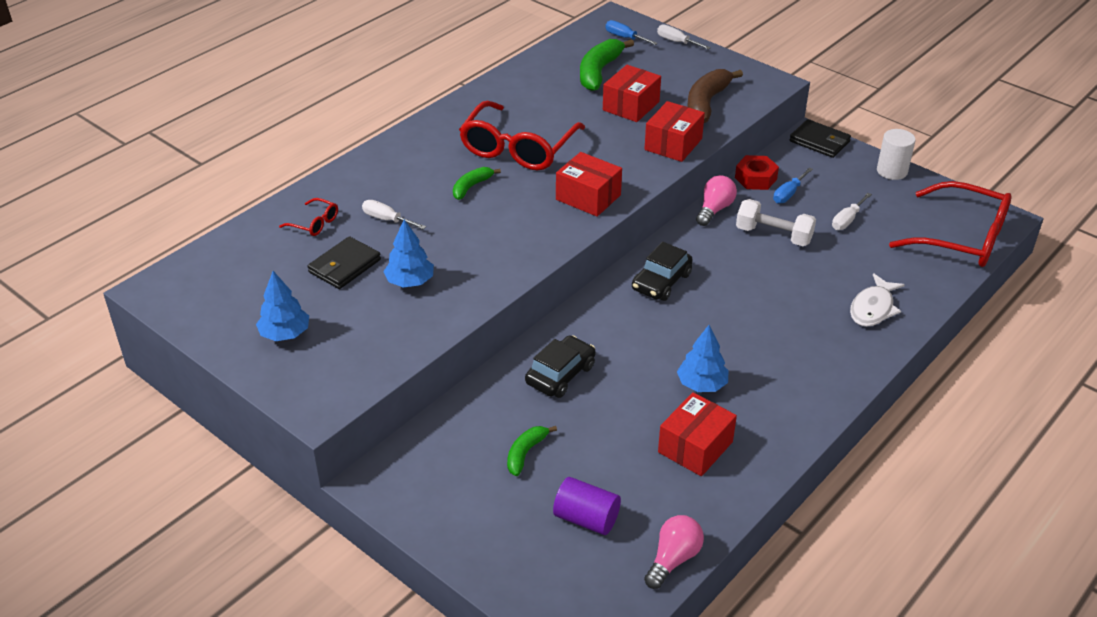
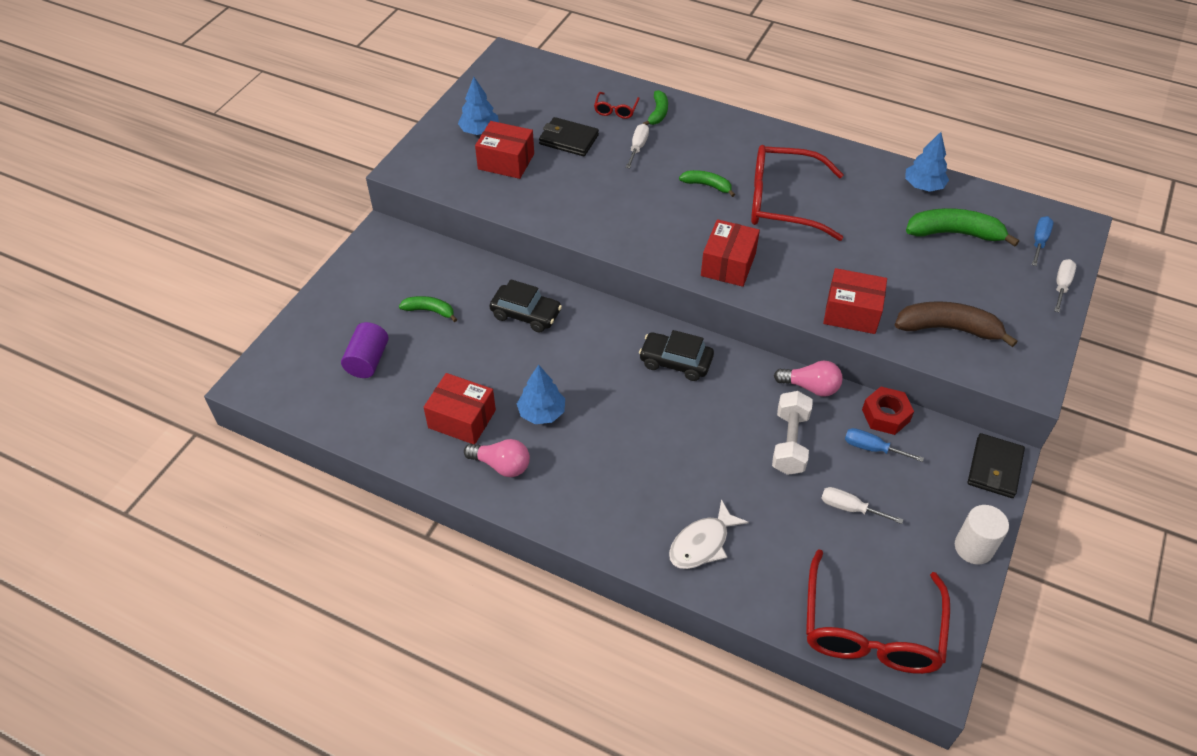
camera: 75 degrees right, 10 degrees up
blue tree [383,219,434,288] -> blue tree moved to [905,132,949,192]
red box [603,65,661,122] -> red box moved to [475,121,534,179]
pink light bulb [644,515,704,589] -> pink light bulb moved to [464,439,530,477]
white fish [850,273,905,327] -> white fish turned 60 degrees counterclockwise [669,499,749,569]
none -> green banana [642,90,668,125]

